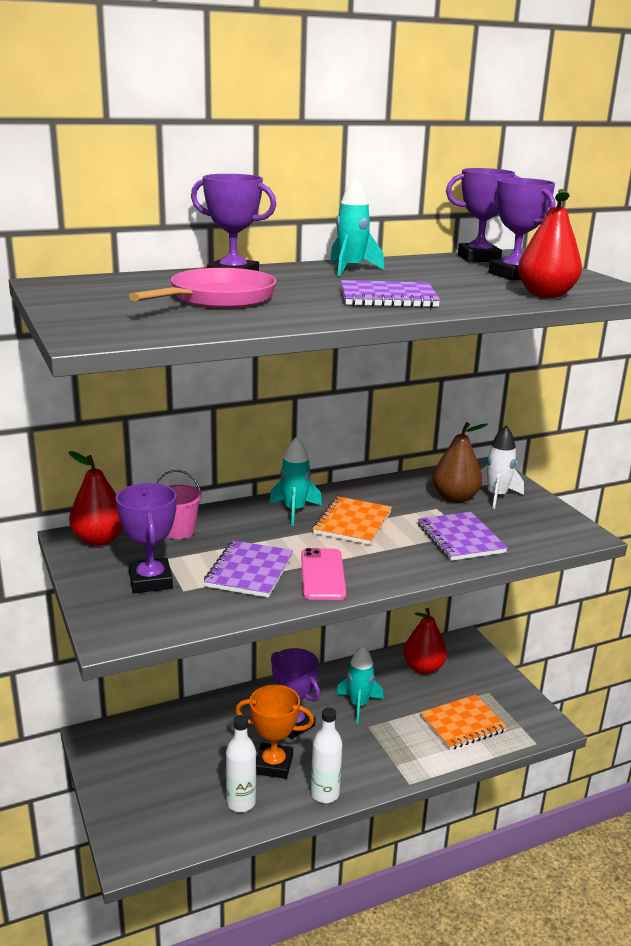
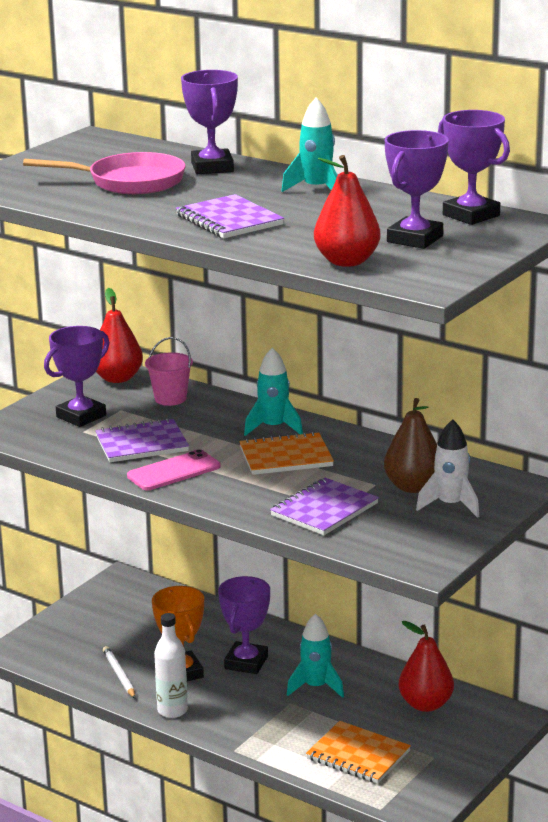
camera: 60 degrees right, 0 degrees up
white bottle [226,715,256,812] -> white pencil [103,646,136,699]

